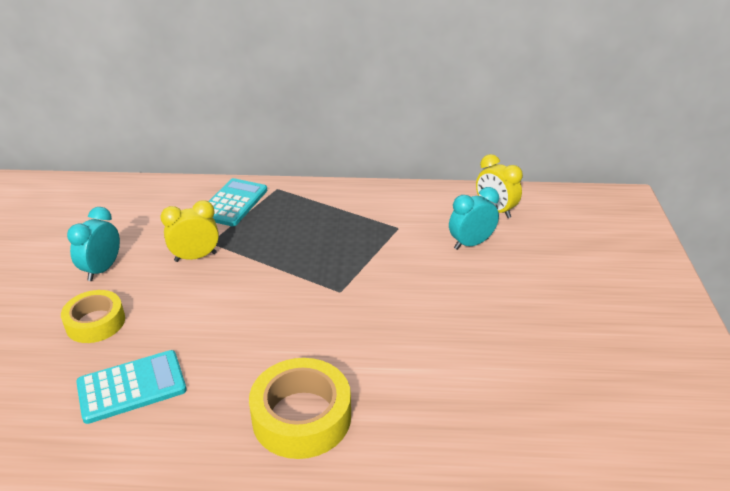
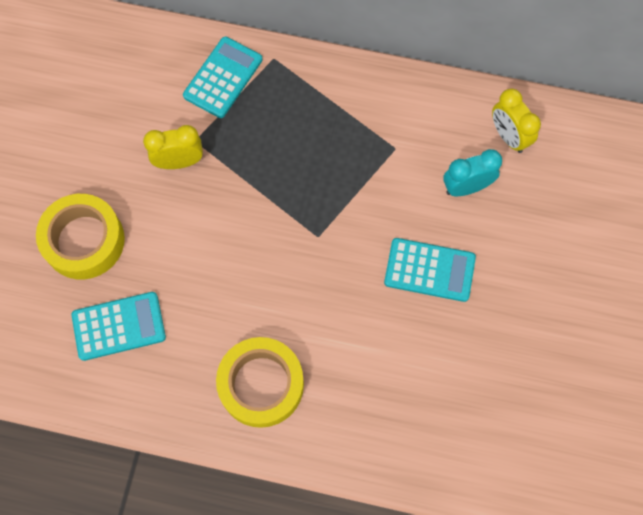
camera: 10 degrees right, 35 degrees up
yellow tape [61,290,125,343] -> yellow tape [36,194,125,279], size x1.50
turquoise clock [67,207,120,281] -> none
none -> turquoise calculator [384,238,476,302]

